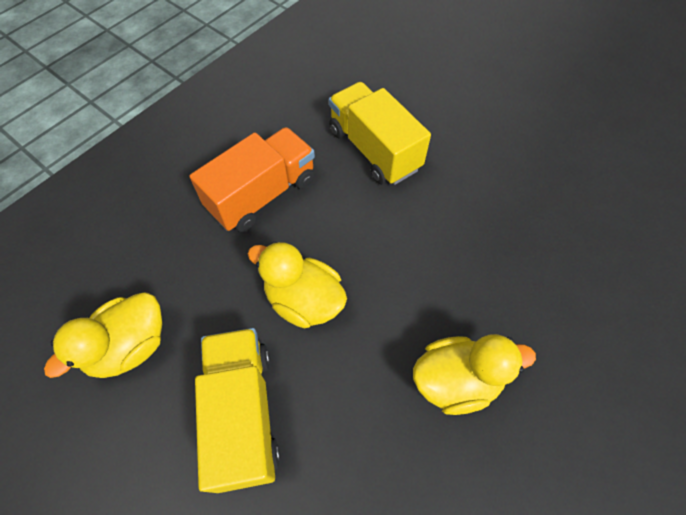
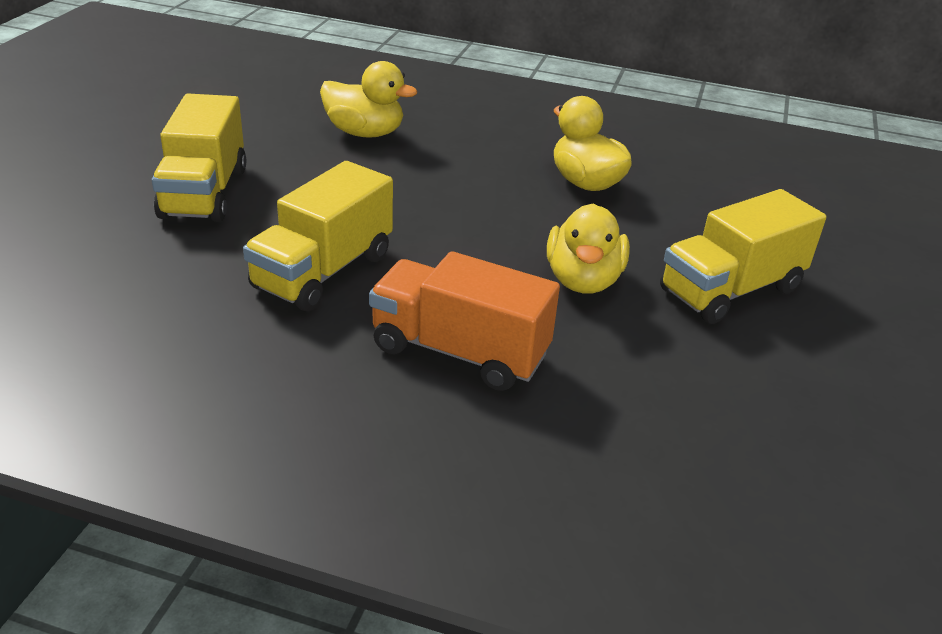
camera: 115 degrees left, 25 degrees down
yellow duck [44,293,162,378] -> yellow duck moved to [320,61,417,138]
none -> yellow truck [152,93,246,222]

